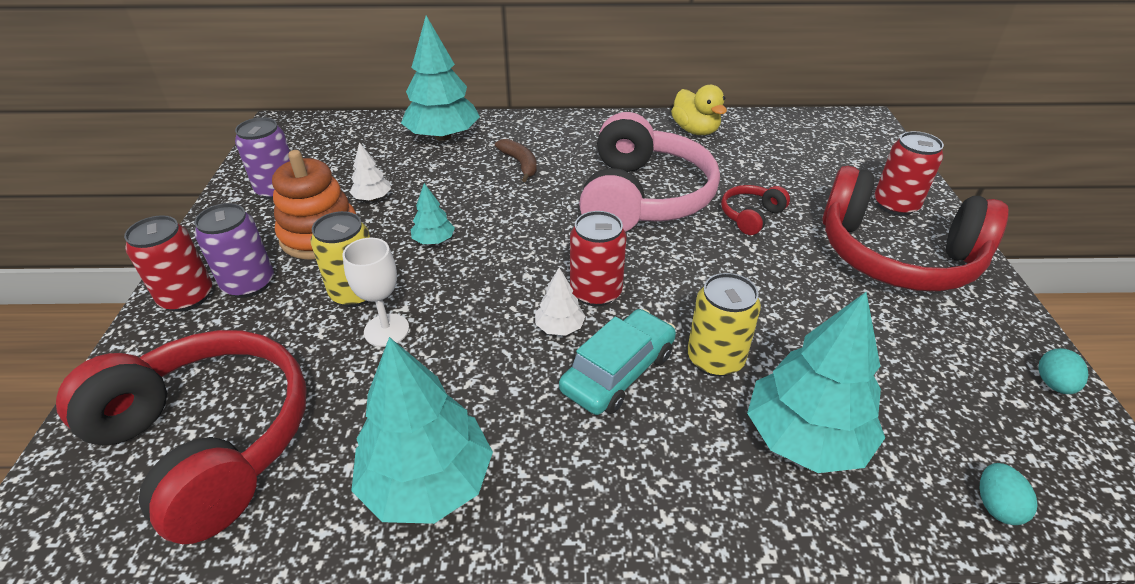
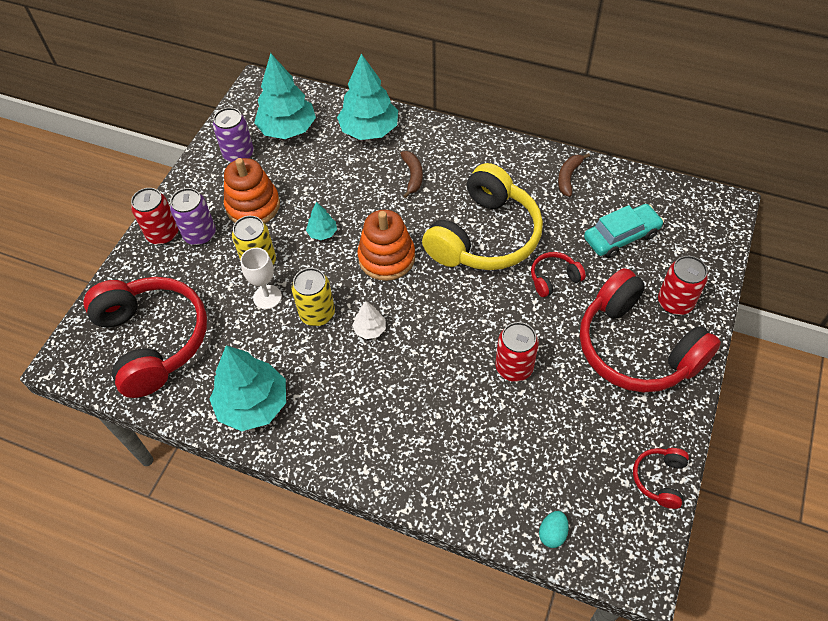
camera: 25 degrees right, 15 degrees up
white tree [349,142,391,201] -> none
turquoise car [559,309,676,415] -> turquoise car moved to [584,204,664,258]
red can [570,211,627,306] -> red can moved to [496,322,539,382]
pink headphones [579,112,720,232] -> yellow headphones [422,163,543,270]
yellow duck [671,85,727,135] -> brown banana [558,153,590,197]
yellow can [687,273,761,377] -> yellow can moved to [291,268,335,326]
turquoise tree [747,292,885,473] -> turquoise tree moved to [254,53,316,139]
turquoise egg [1038,348,1088,394] -> red headphones [633,448,689,509]
none -> orange stacking toy [357,210,415,281]

